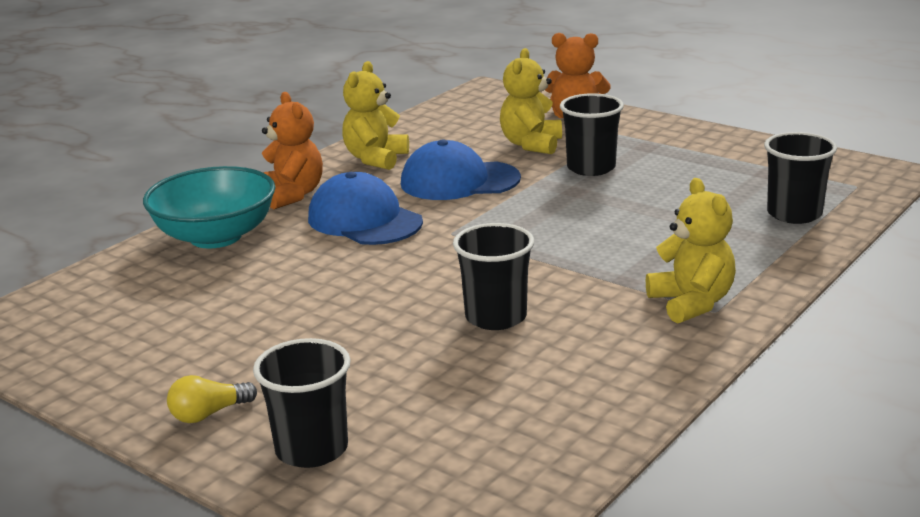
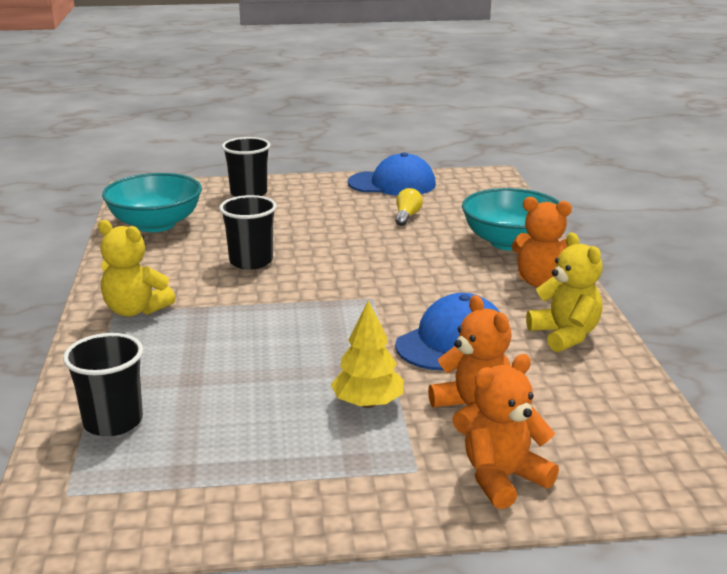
camera: 135 degrees right, 0 degrees up
yellow light bulb [167,375,257,423] -> yellow light bulb moved to [395,188,423,226]
blue cap [308,172,423,245] -> blue cap moved to [348,152,436,196]
yellow teddy bear [500,48,562,154] -> orange teddy bear [428,295,512,435]
black cup [560,93,624,176] -> yellow tree [331,300,404,408]
none -> turquoise bowl [102,173,202,232]

